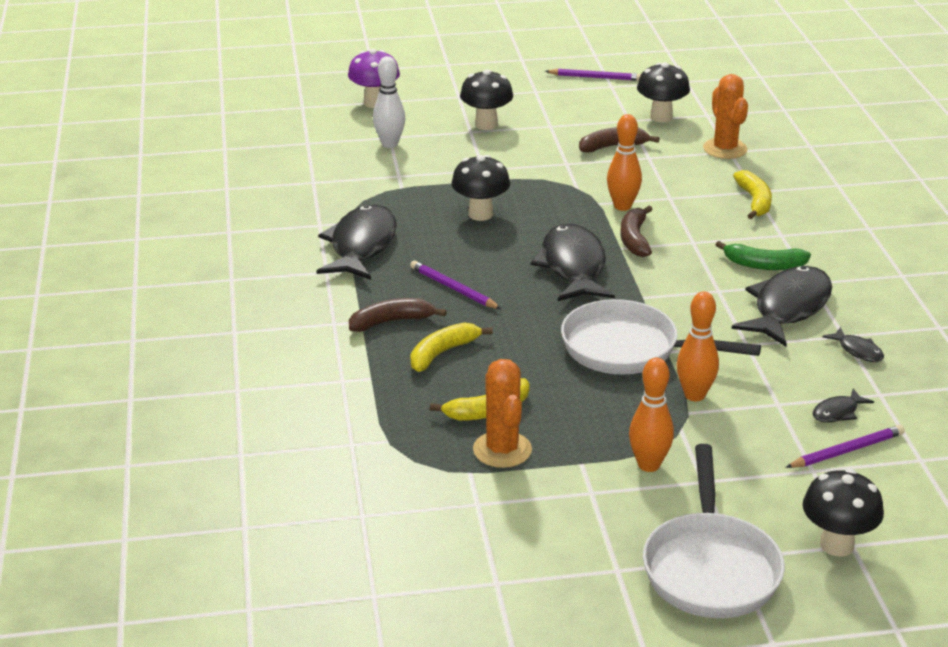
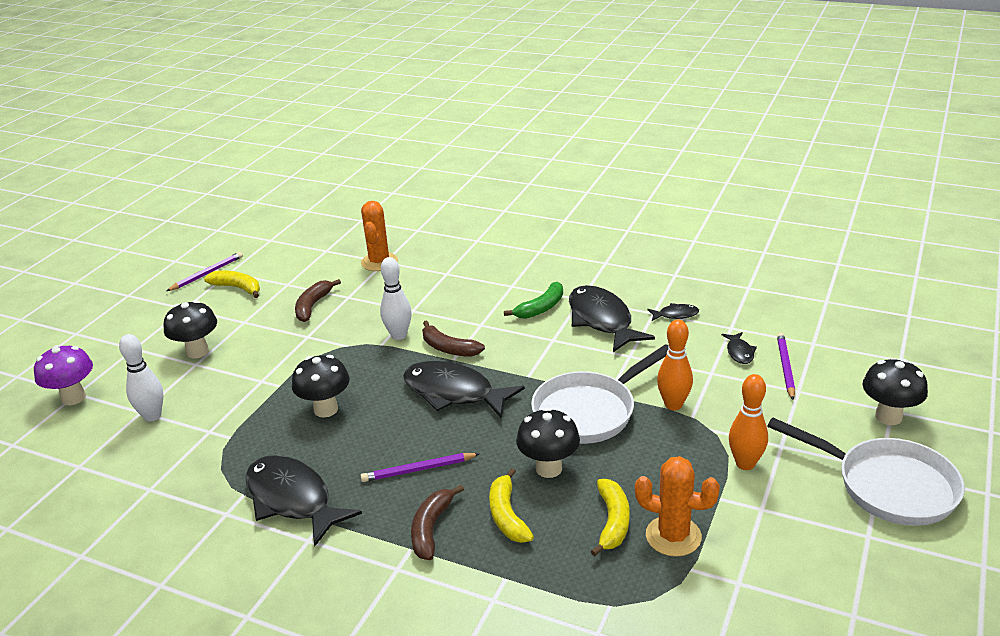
camera: 55 degrees left, 0 degrees up
orange bowling pin [607,114,642,211] -> white bowling pin [380,257,412,340]
black mushroom [637,62,690,123] -> black mushroom moved to [516,407,580,478]
orange cactus [703,74,748,159] -> orange cactus turned 75 degrees clockwise [361,201,398,271]
yellow banana [733,170,772,219] -> yellow banana moved to [204,270,260,298]

